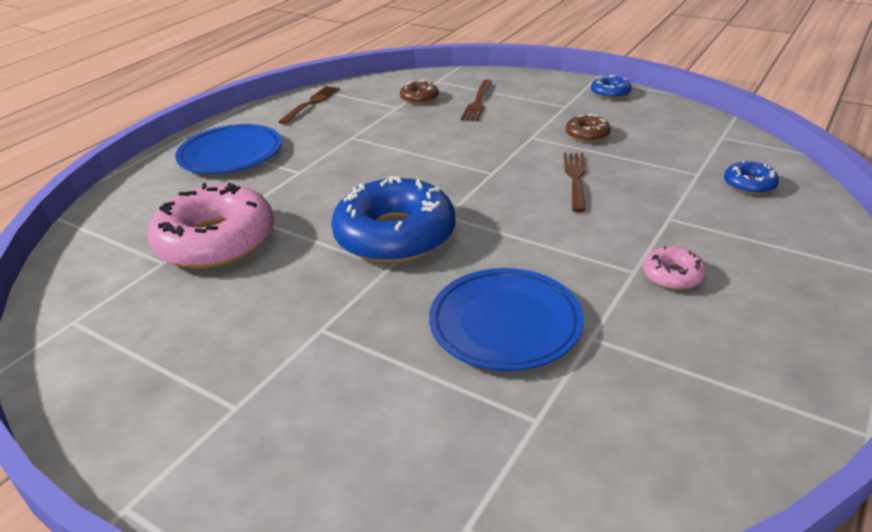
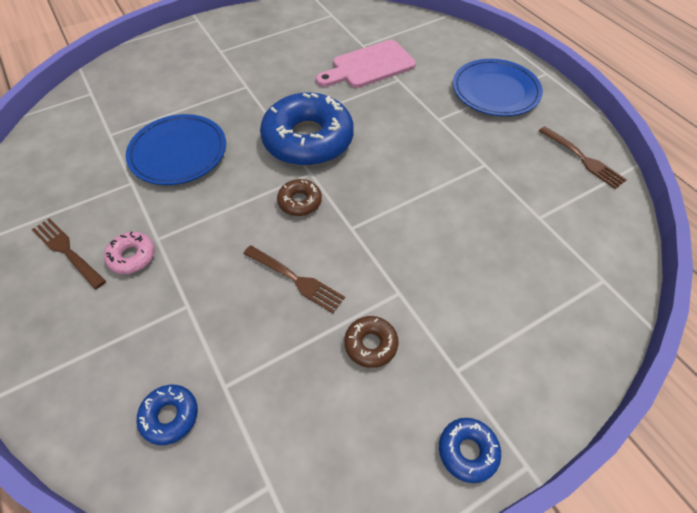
camera: 115 degrees right, 20 degrees up
pink donut [147,183,274,269] -> pink cutting board [316,40,416,88]
brown donut [400,80,439,104] -> brown donut moved to [277,179,322,216]
brown fork [461,80,493,121] -> brown fork moved to [32,218,106,289]

